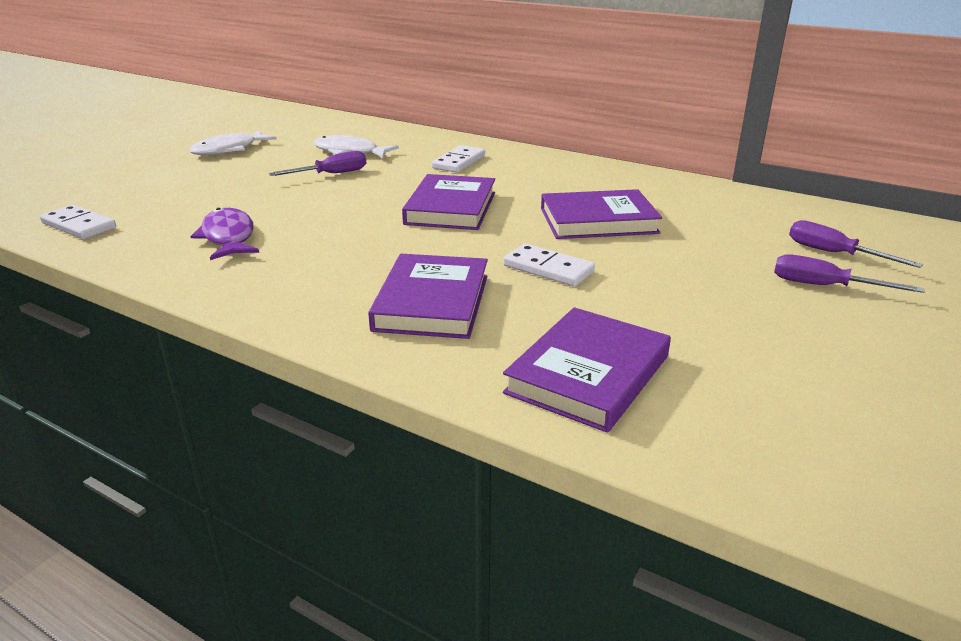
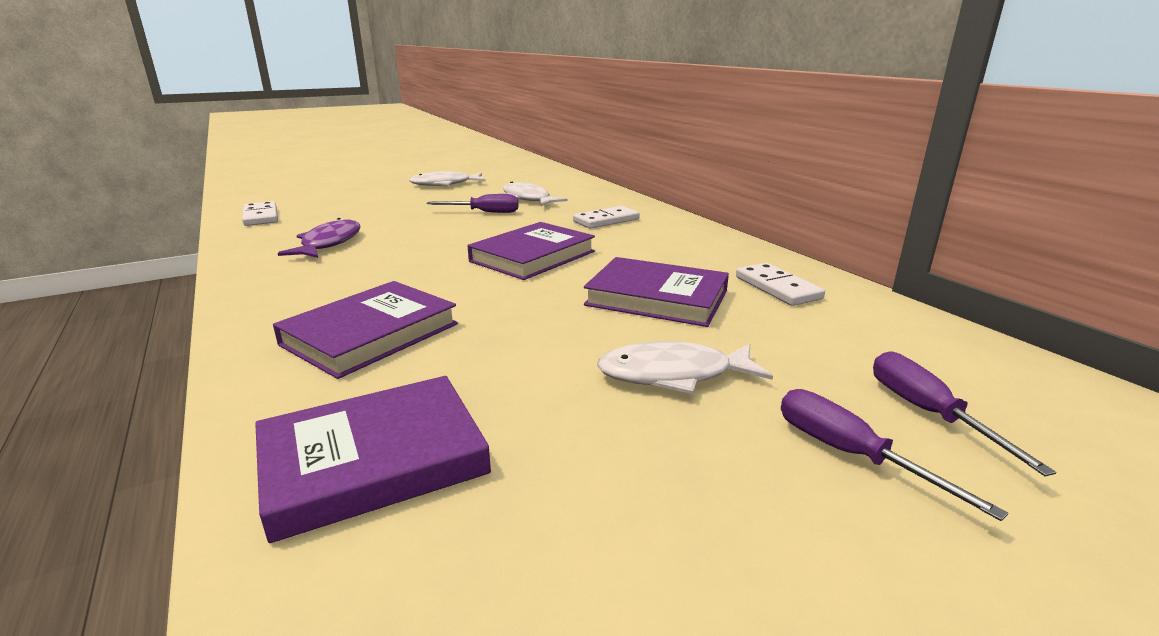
camera: 30 degrees right, 5 degrees down
white domino [503,243,595,286] -> white domino moved to [736,263,825,306]
none -> white fish [597,341,773,394]

